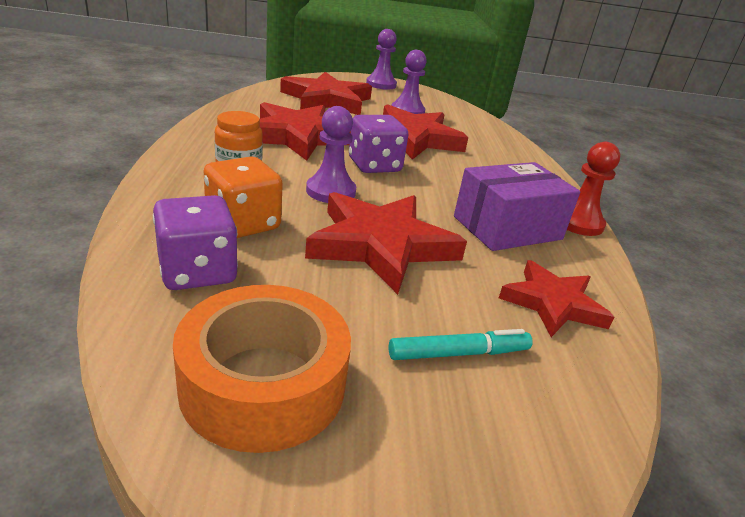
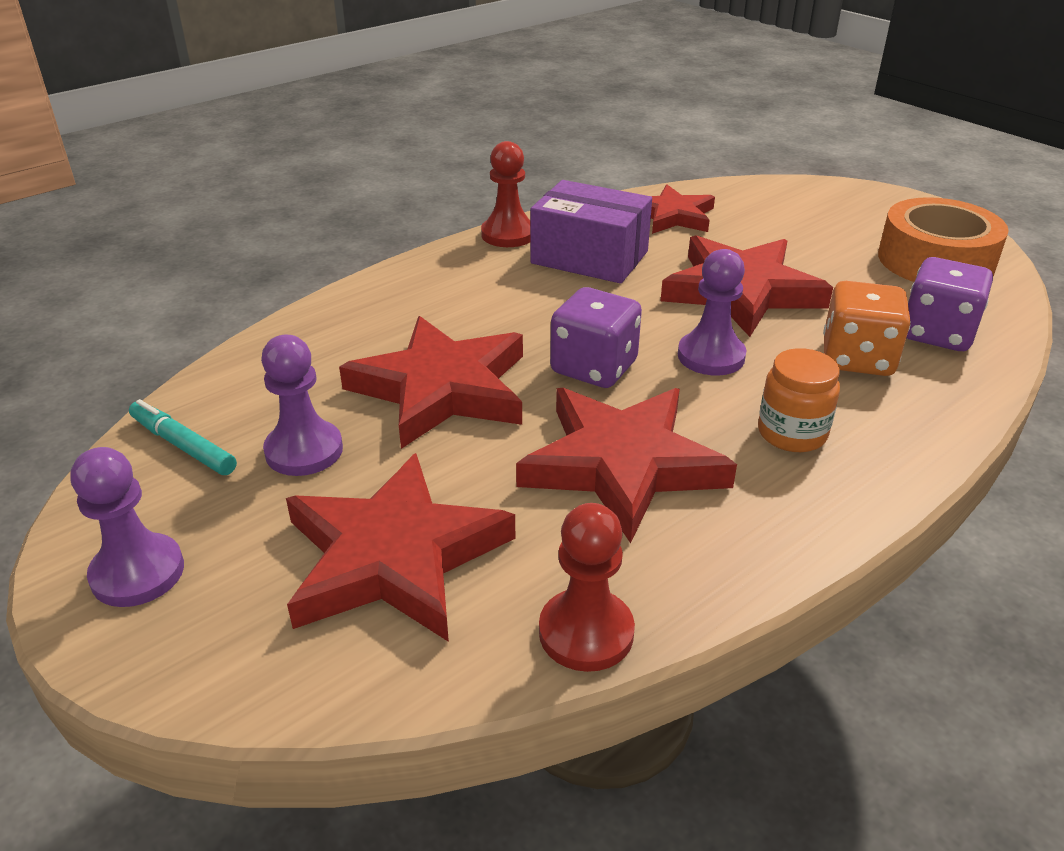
camera: 125 degrees left, 5 degrees up
turquoise marker [389,329,533,360] -> turquoise marker moved to [129,399,237,475]
none -> red pawn [539,503,635,672]

